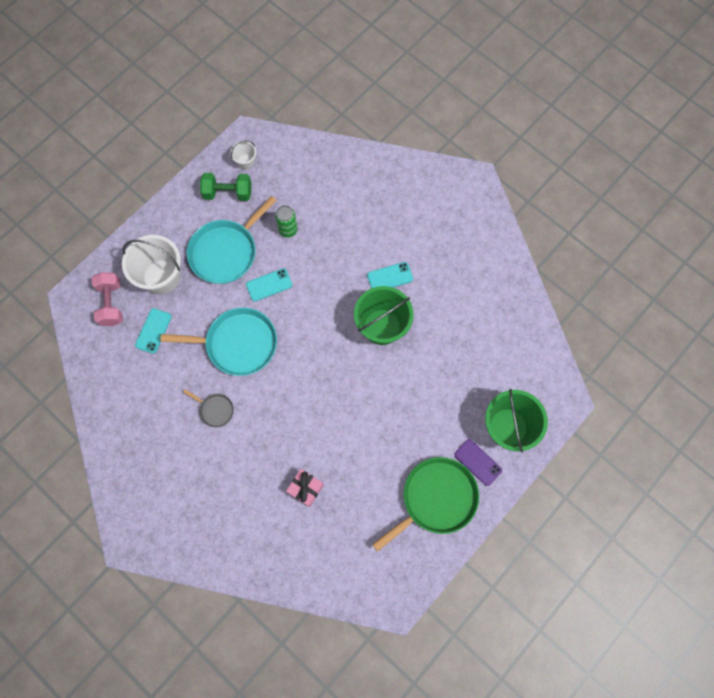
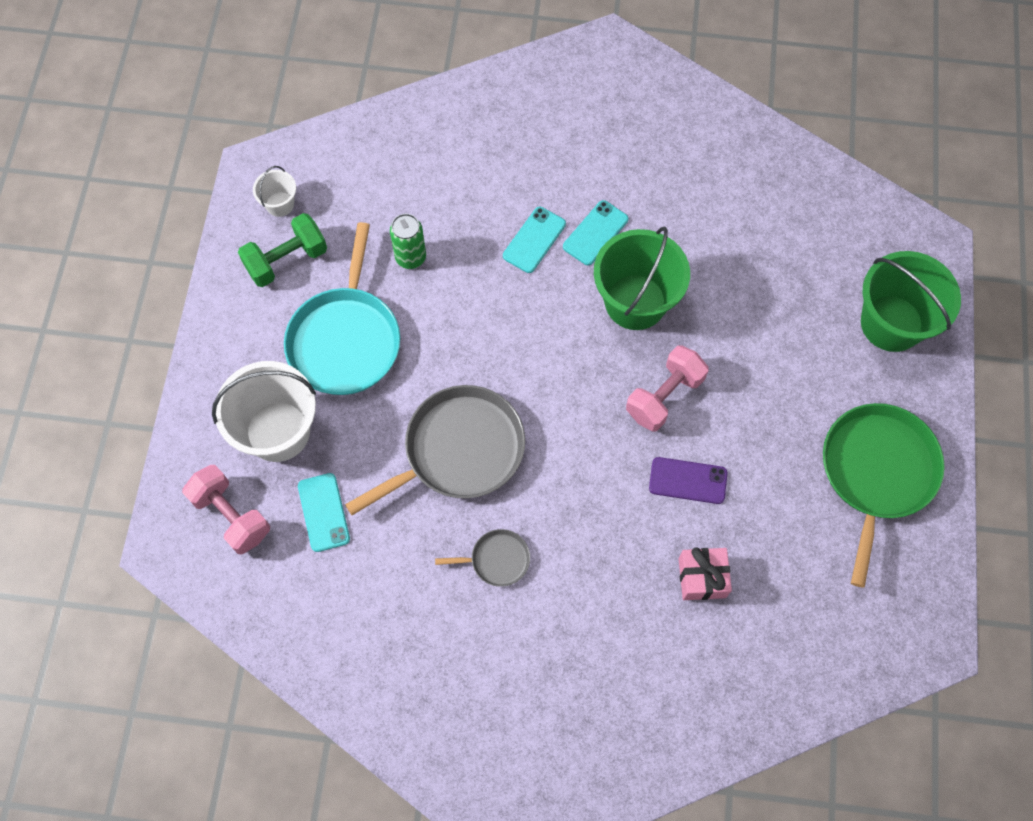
camera: 35 degrees left, 5 degrees down
turquoise pan [160,308,277,376] -> grey pan [345,385,525,515]
turquoise phone [246,268,292,302] -> turquoise phone moved to [503,207,566,273]
purple phone [454,439,502,486] -> purple phone moved to [649,457,727,504]
none -> pink dumbbell [626,345,709,432]

